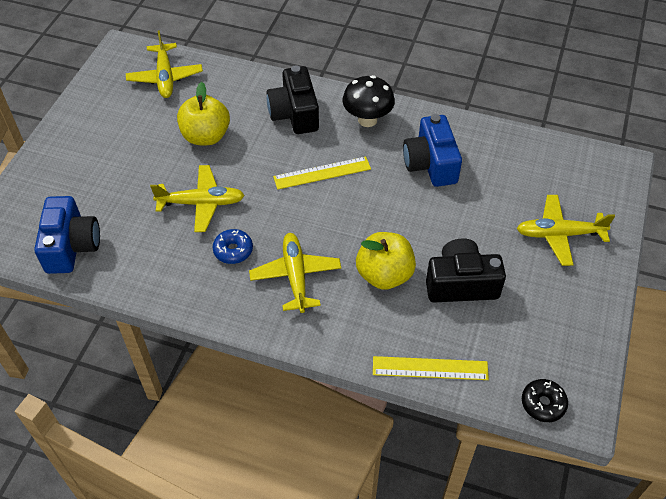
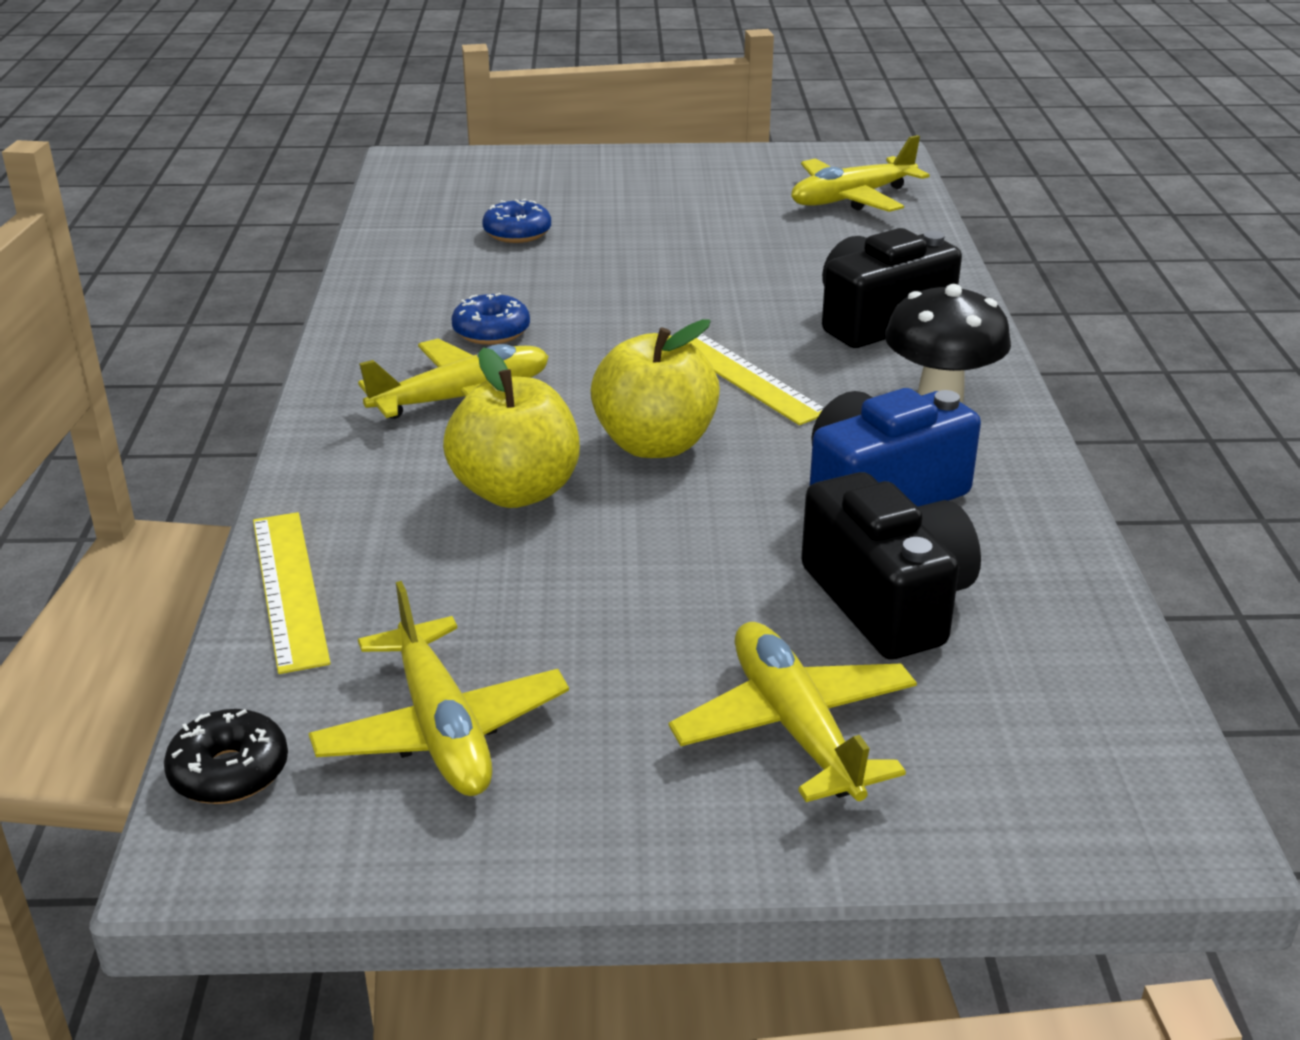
camera: 70 degrees right, 20 degrees down
blue camera [34,196,100,274] -> none
yellow plane [150,165,245,232] -> yellow plane moved to [308,581,569,796]
yellow apple [177,82,230,145] -> yellow apple moved to [591,319,720,458]
black camera [426,238,506,302] -> black camera moved to [801,472,981,660]
none -> blue donut [482,199,551,243]

